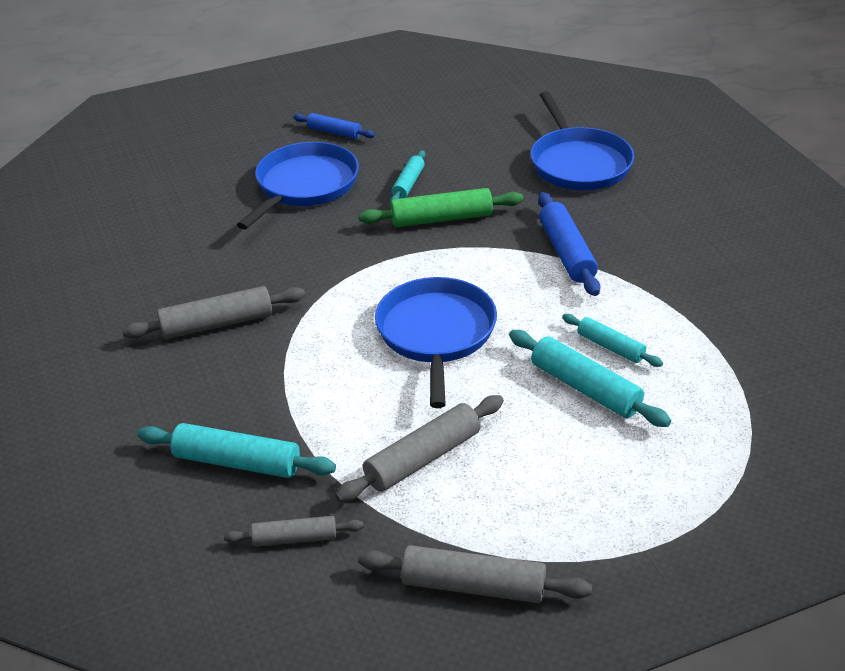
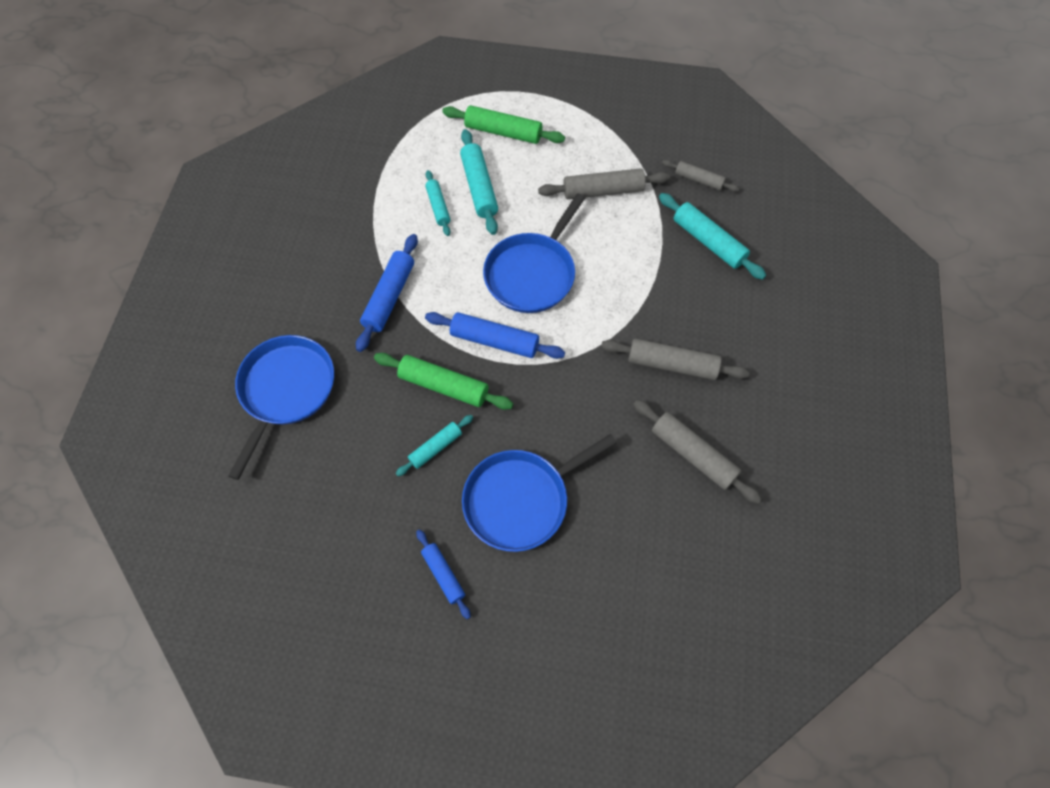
camera: 150 degrees left, 25 degrees up
grey rolling pin [358,545,592,603] -> grey rolling pin moved to [633,400,762,504]
none -> blue rolling pin [425,312,565,359]
none -> green rolling pin [442,105,565,144]

